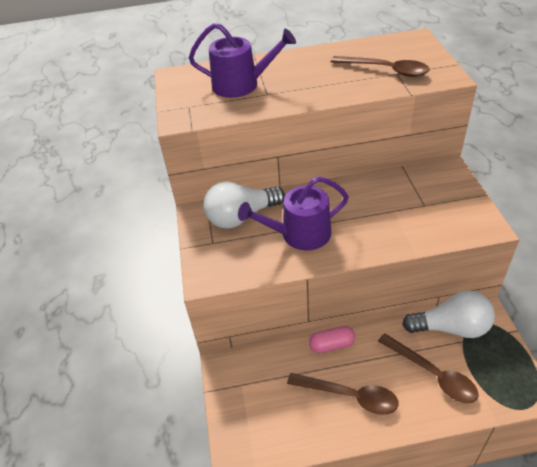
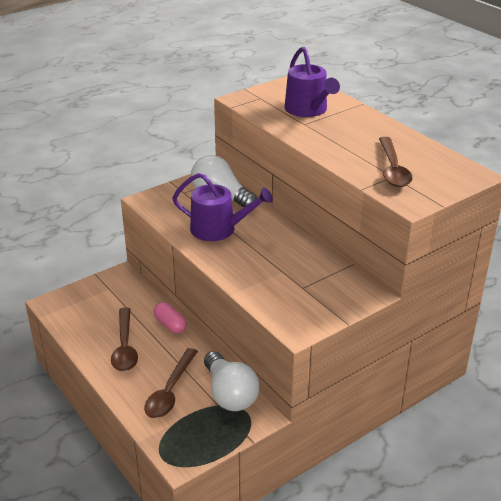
camera: 60 degrees right, 10 degrees down
purple watering can [238,176,349,250] -> purple watering can turned 150 degrees clockwise [172,173,273,241]

